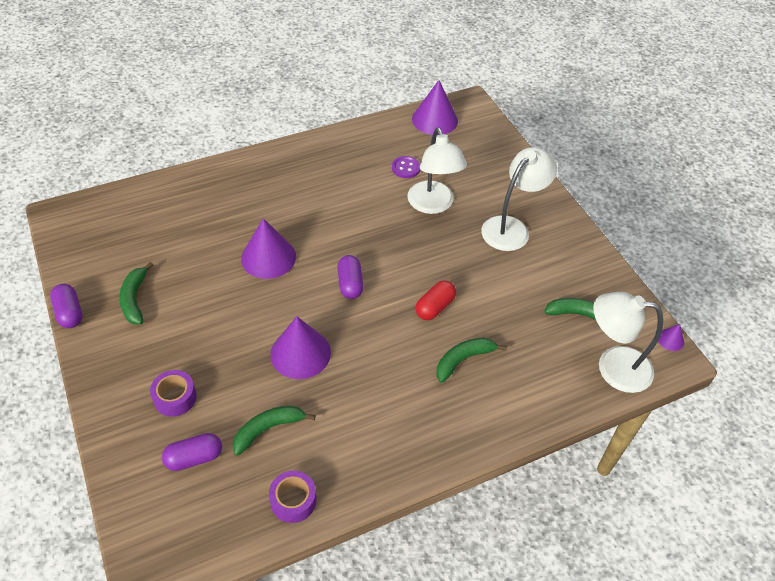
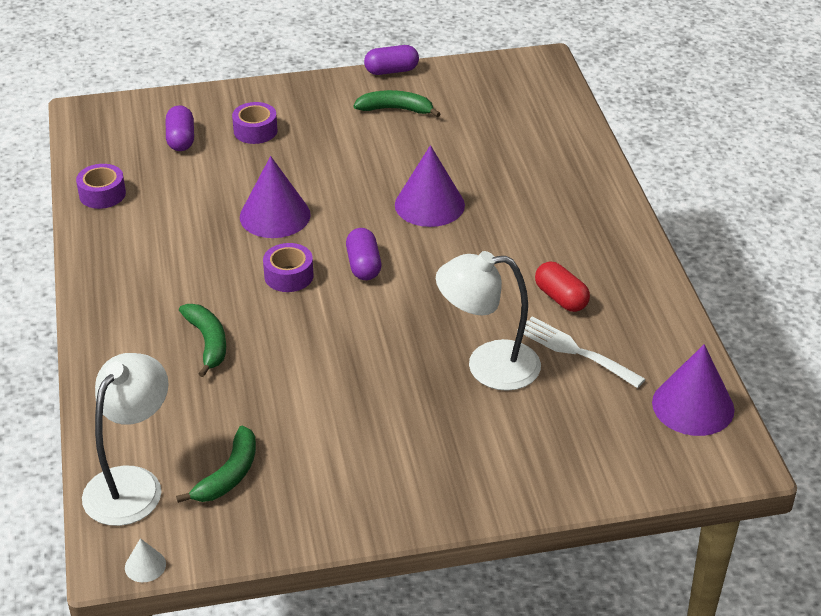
camera: 105 degrees right, 10 degrees down
green banana [233,405,316,456] -> none
purple capsule [337,255,364,299] -> purple capsule turned 75 degrees clockwise [346,228,381,280]
purple button [392,156,420,178] -> white fork [517,316,646,388]
red capsule [415,280,456,320] -> red capsule moved to [535,262,590,312]
white lamp [481,147,557,251] -> none
purple cone [658,324,684,351] -> white cone [125,538,166,582]
none -> purple tape [263,243,314,292]

